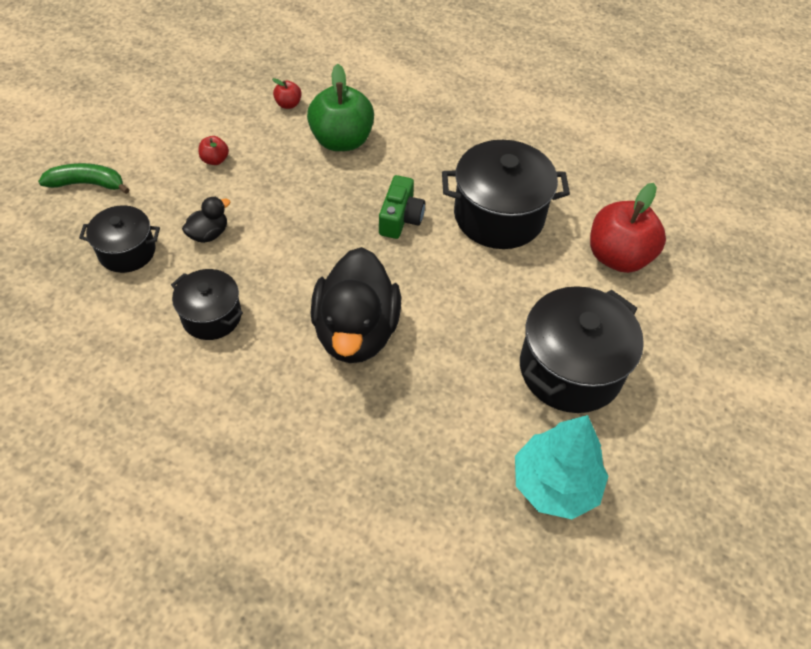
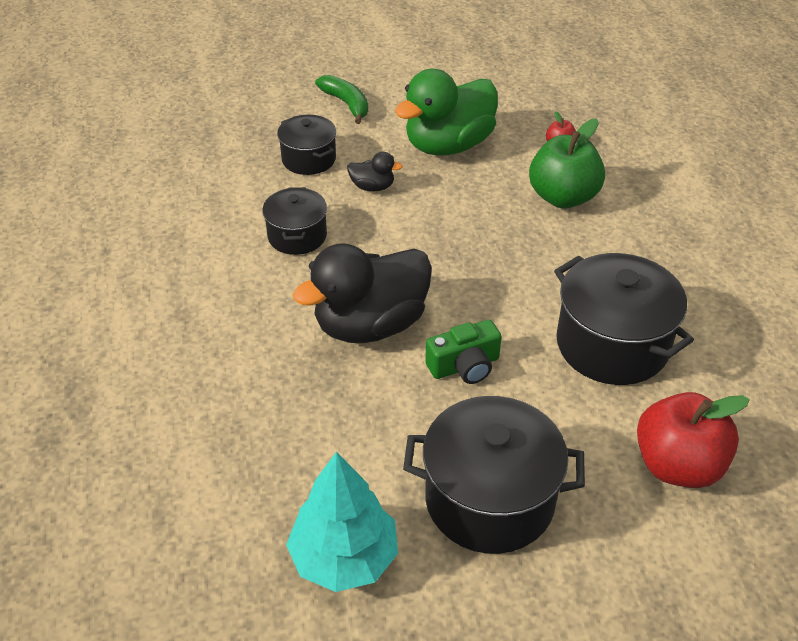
camera: 55 degrees right, 10 degrees down
red apple [199,136,229,165] -> green duck [395,69,498,156]
green camera [379,175,425,239] -> green camera moved to [425,320,502,384]

